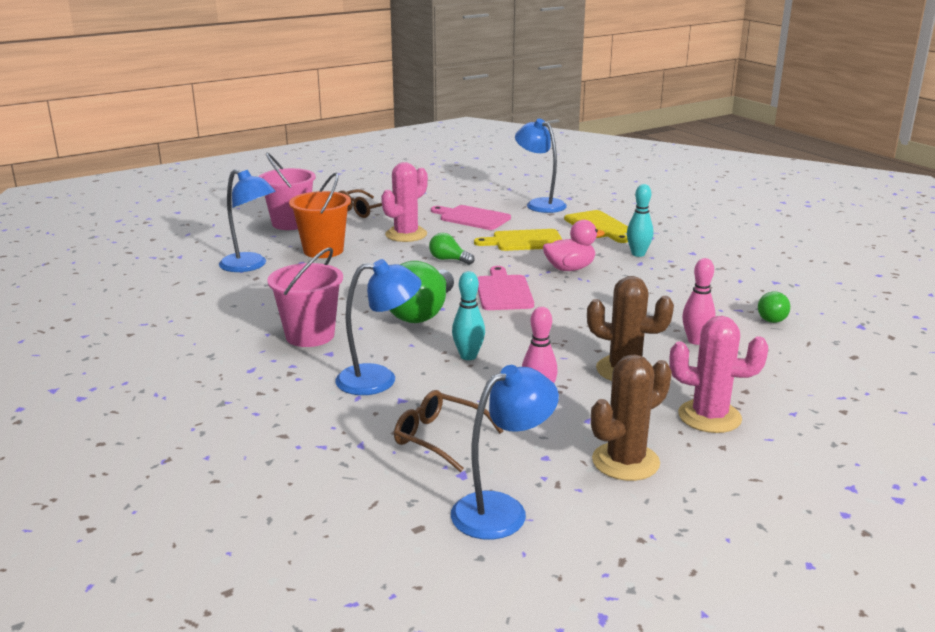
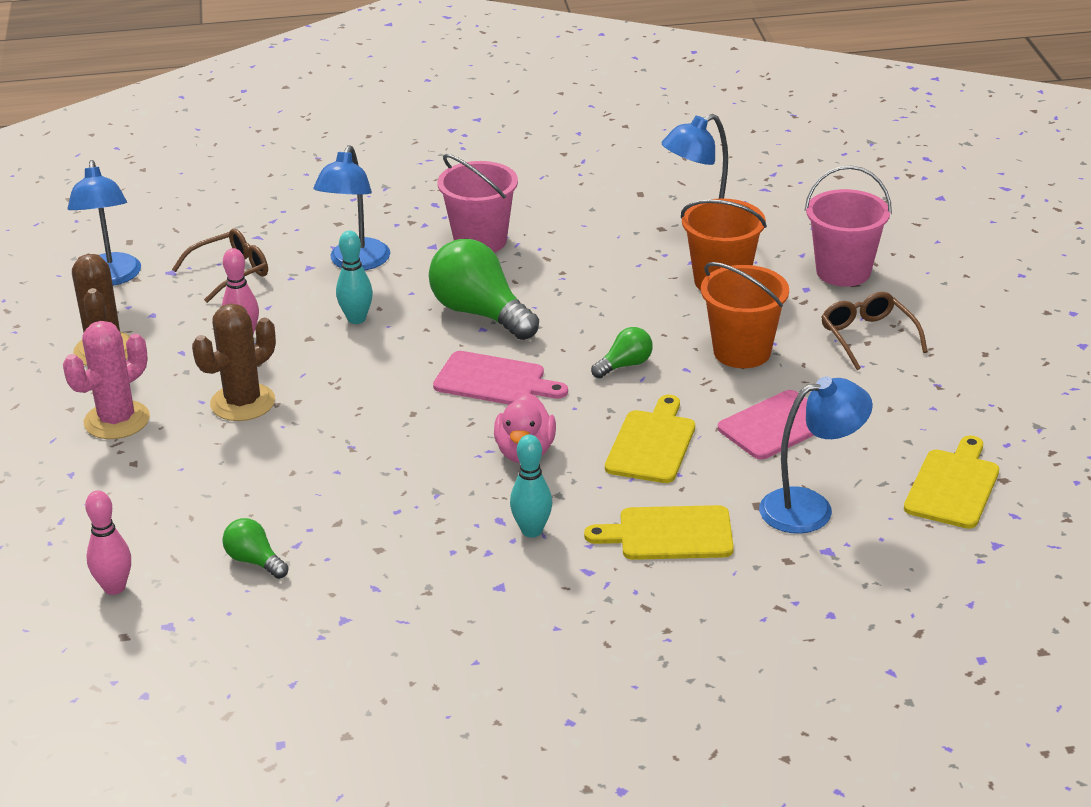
camera: 115 degrees right, 10 degrees up
pink cactus [381,162,428,242] -> orange bucket [701,262,789,368]
pink bowling pin [682,258,716,345] -> pink bowling pin moved to [85,490,131,595]
none -> yellow cutting board [904,435,999,529]

